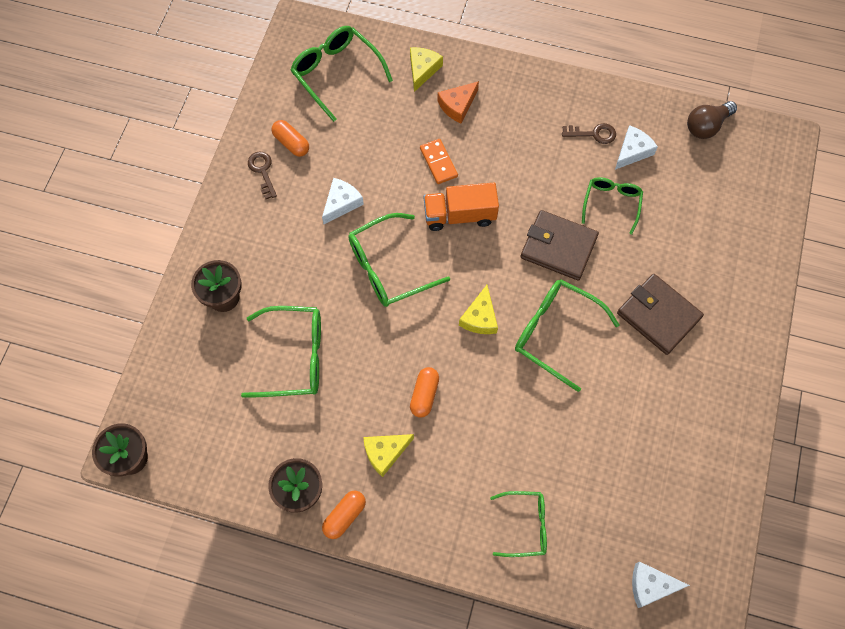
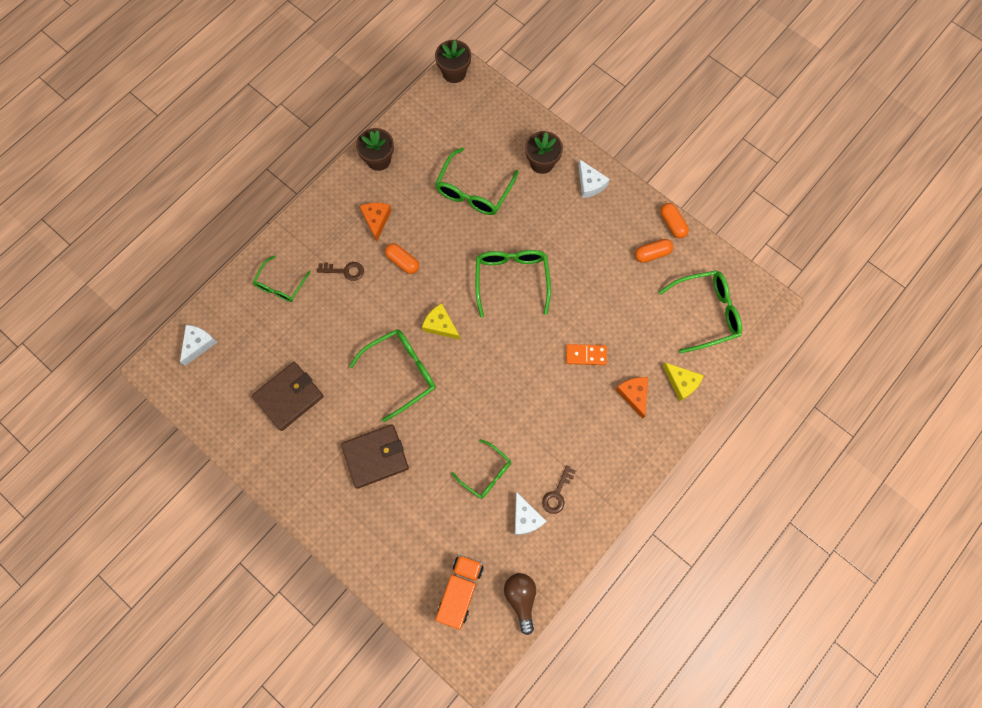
camera: 115 degrees right, 5 degrees up
brown key [248,152,277,199] -> brown key moved to [317,262,364,281]
white cheese [322,178,364,224] -> white cheese moved to [578,160,610,198]
orange capsule [322,491,366,539] -> orange capsule moved to [660,203,689,238]
yellow cheese [363,434,414,477] -> orange cheese [360,202,392,242]
orange truck [424,183,499,231] -> orange truck moved to [435,555,484,630]
brown wallet [521,210,599,281] -> brown wallet moved to [252,362,324,431]

